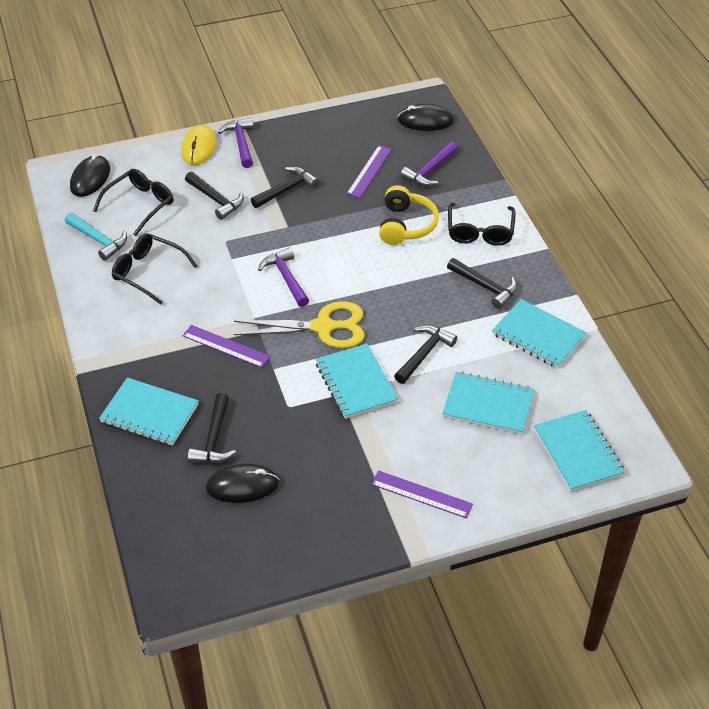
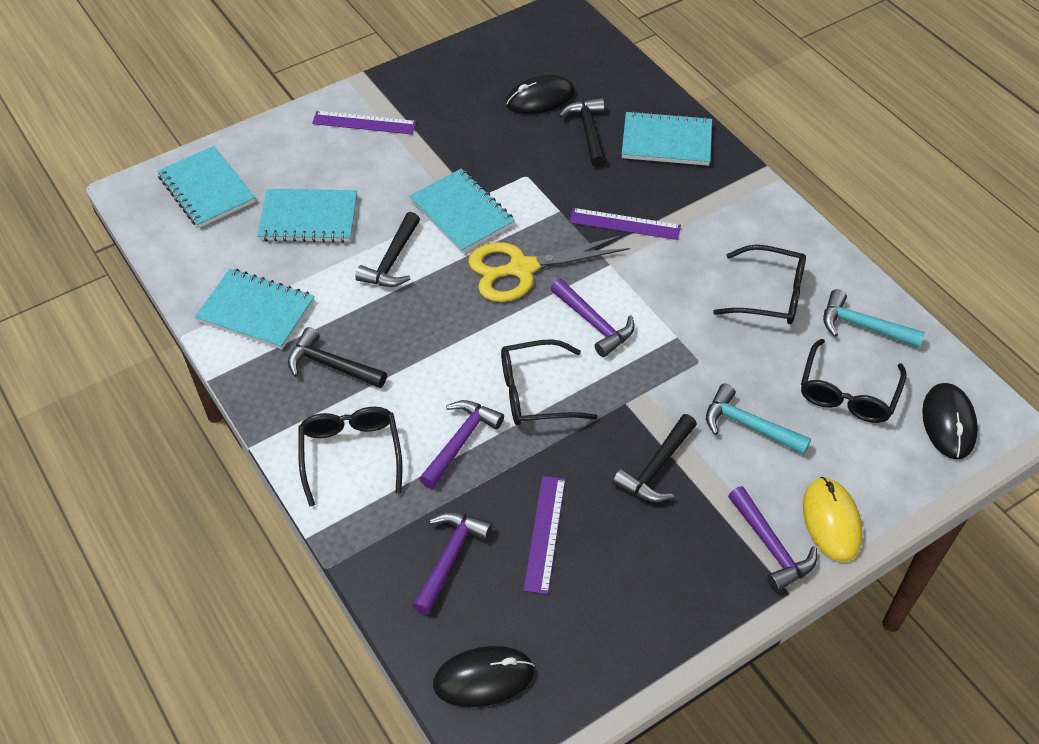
camera: 165 degrees right, 5 degrees up
black hammer [185,172,244,220] -> turquoise hammer [706,384,811,455]
yellow headphones [379,185,439,245] -> purple hammer [419,400,504,489]
none -> black glasses [501,339,598,425]

